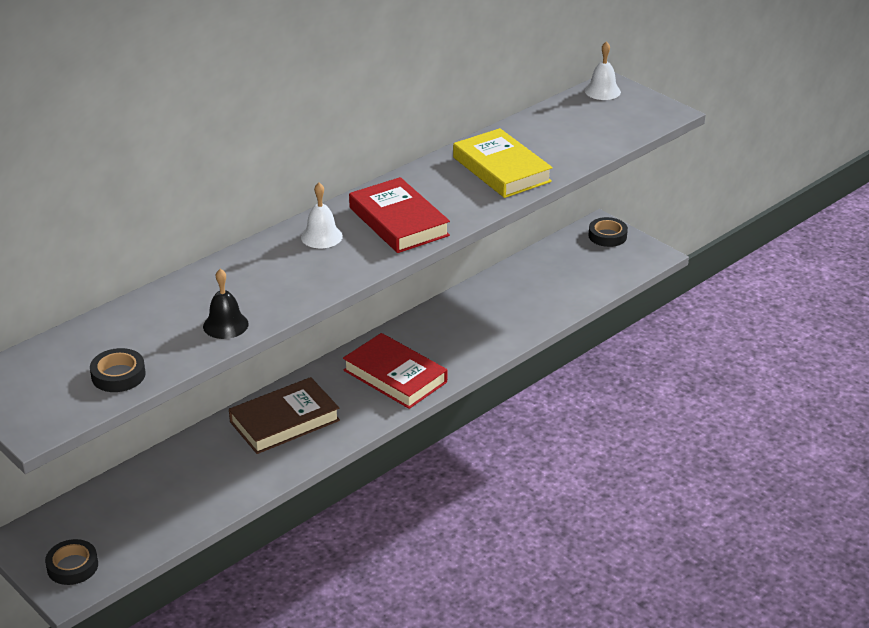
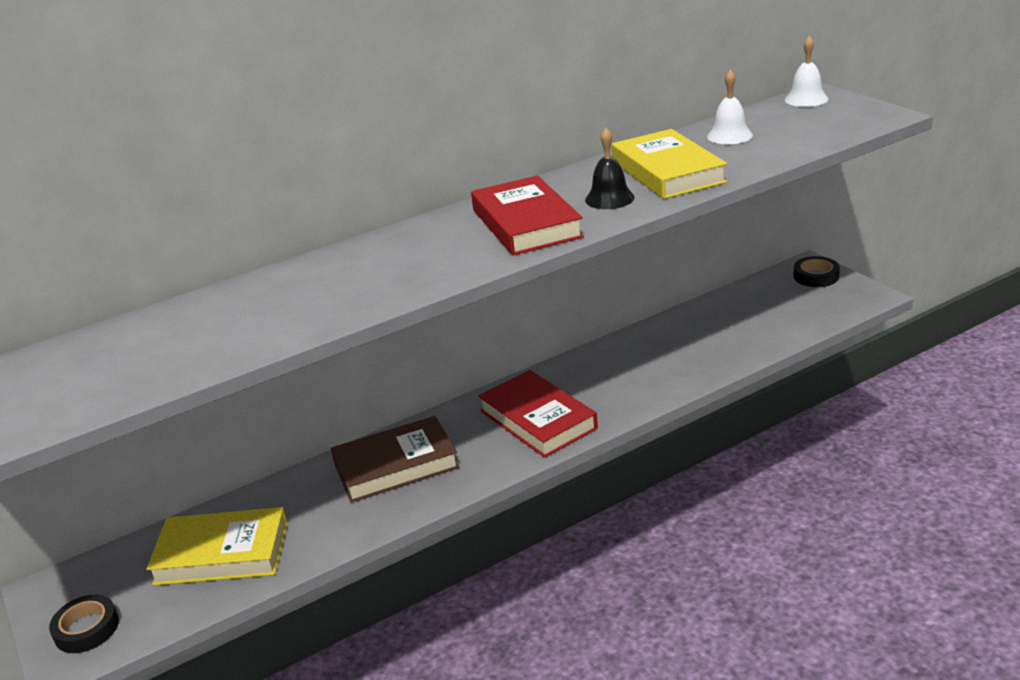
camera: 15 degrees right, 5 degrees down
black tape [90,348,145,392] -> none
black bell [203,269,249,339] -> black bell moved to [585,127,635,209]
white bell [301,183,343,248] -> white bell moved to [707,69,753,144]
none -> yellow book [146,507,288,586]

